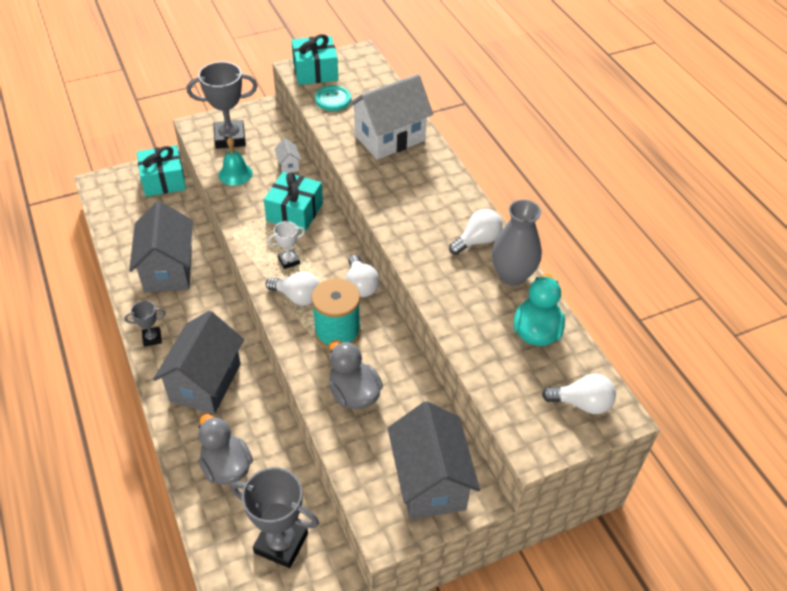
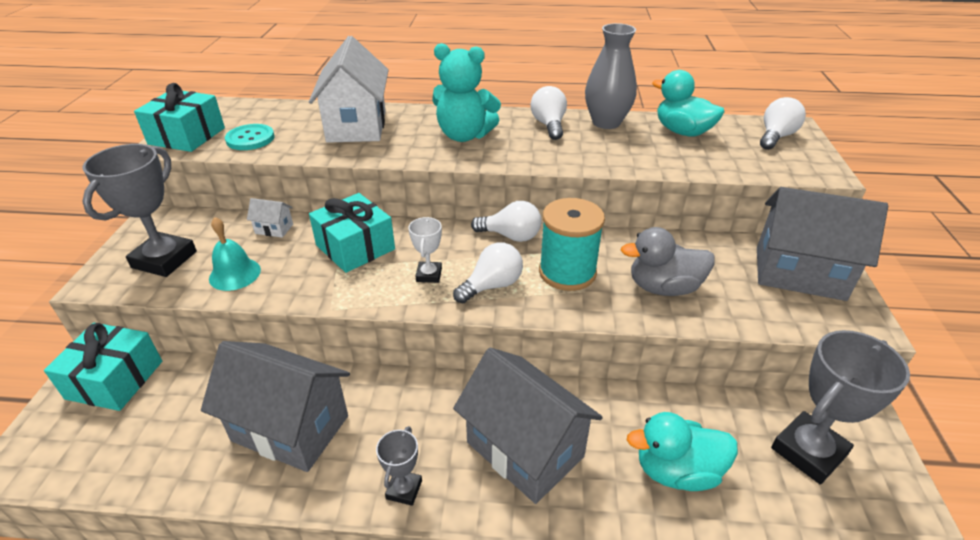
camera: 60 degrees left, 10 degrees down
grey duck [199,414,253,485] -> turquoise duck [627,412,738,491]
none -> turquoise teddy bear [432,43,501,142]

